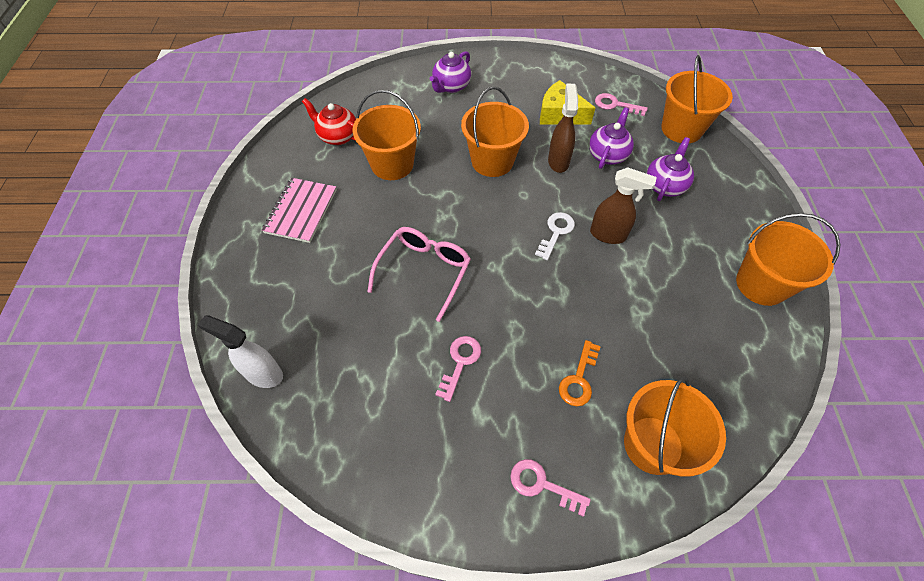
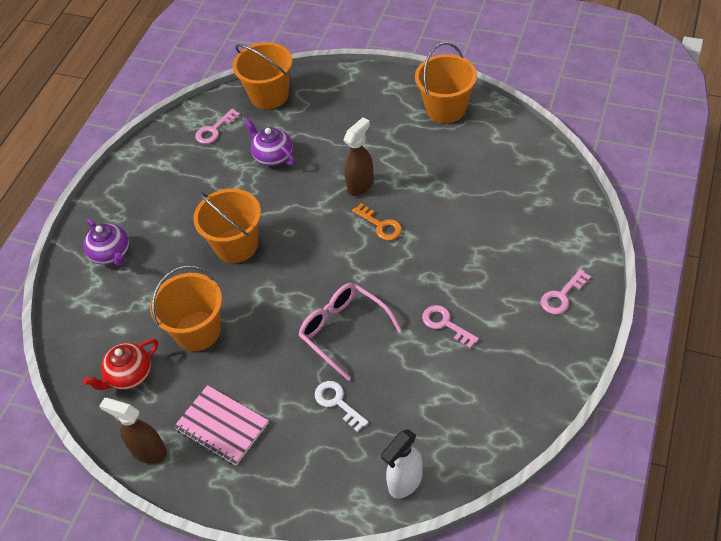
camera: 65 degrees left, 5 degrees down
white key [535,212,575,260] -> white key moved to [315,381,369,432]
yellow cheese [540,80,595,124] -> none
brown spray bottle [548,83,578,173] -> brown spray bottle moved to [99,398,167,464]
orange key [559,340,601,406] -> orange key moved to [352,203,402,240]
orange bucket [624,376,726,477] -> none
purple teapot [646,137,694,201] -> none

